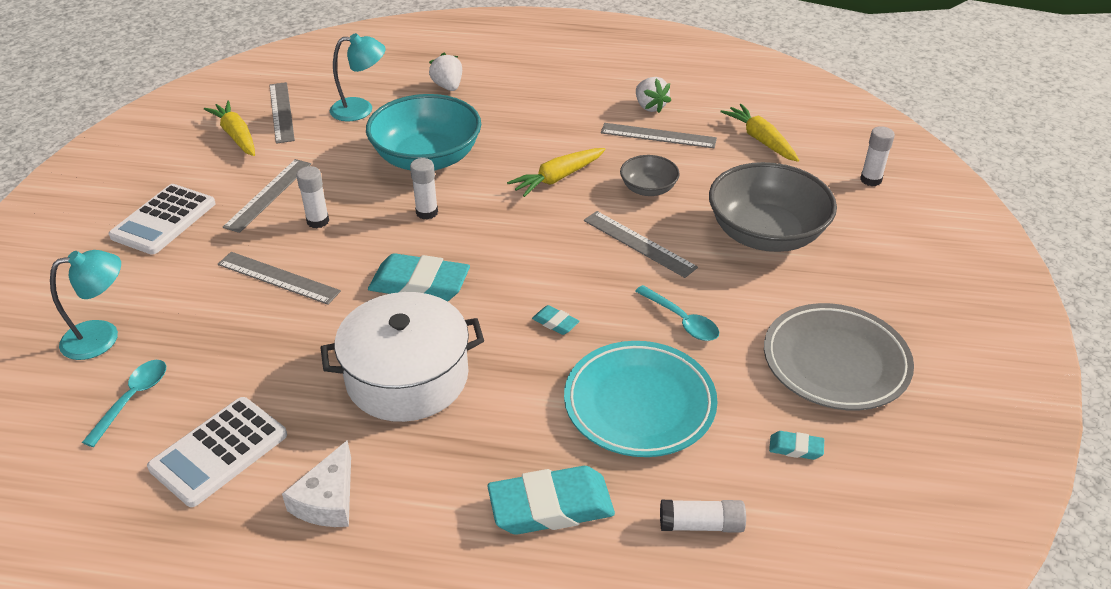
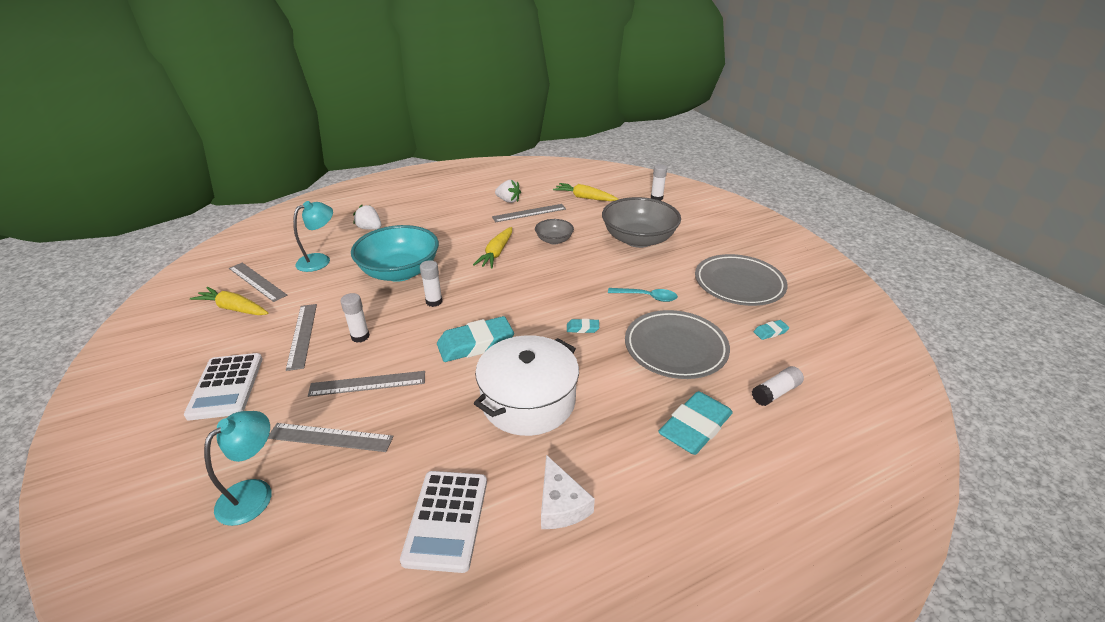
camera: 35 degrees left, 5 degrees down
turquoise spoon [82,360,166,447] -> none
turquoise plate [564,341,717,457] -> grey plate [625,310,730,379]
grey ruler [584,211,698,278] -> grey ruler moved to [268,423,394,452]

